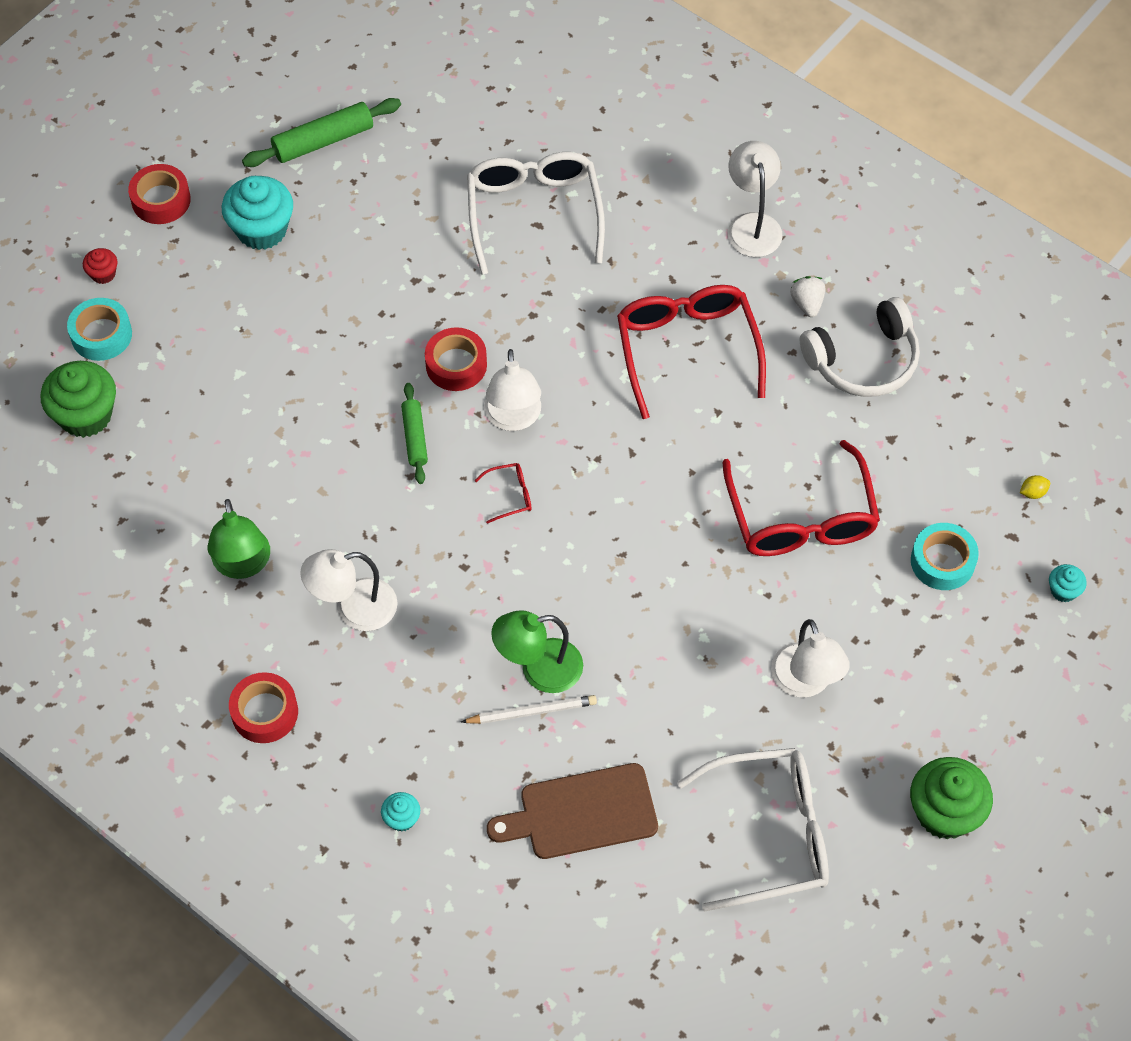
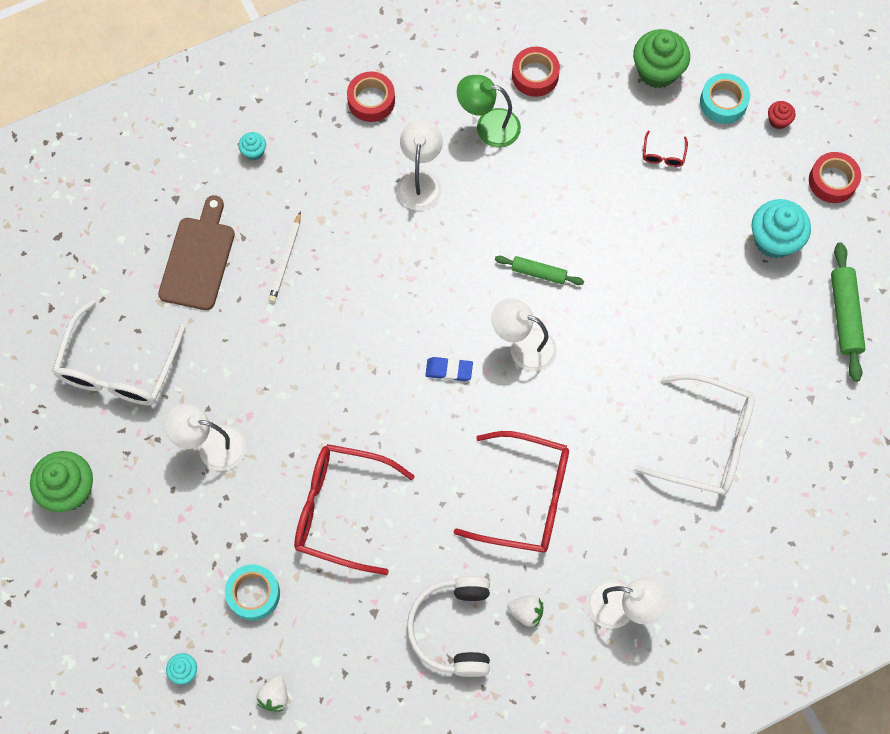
camera: 115 degrees right, 10 degrees up
red tape [425,327,487,391] -> red tape moved to [512,47,560,97]
red glasses [475,463,532,524] -> red glasses moved to [643,131,688,167]
green lamp [491,610,583,693] -> none
yellow lemon [1020,475,1050,499] -> white strawberry [256,675,288,712]
none -> blue eraser [425,357,473,381]

